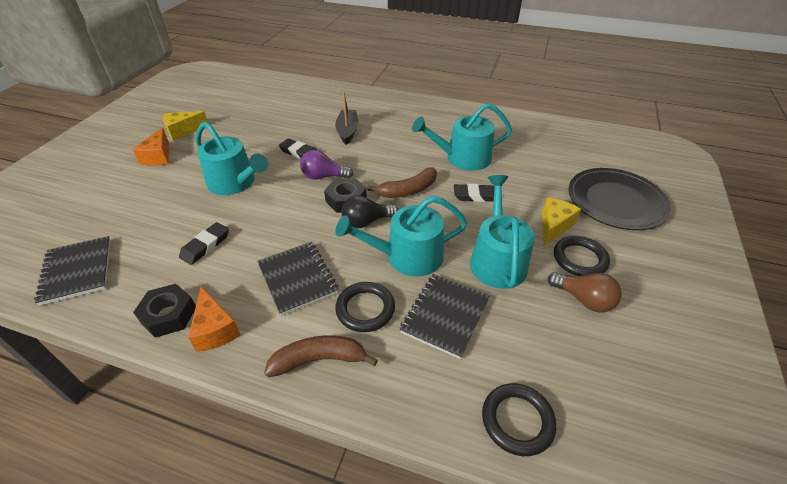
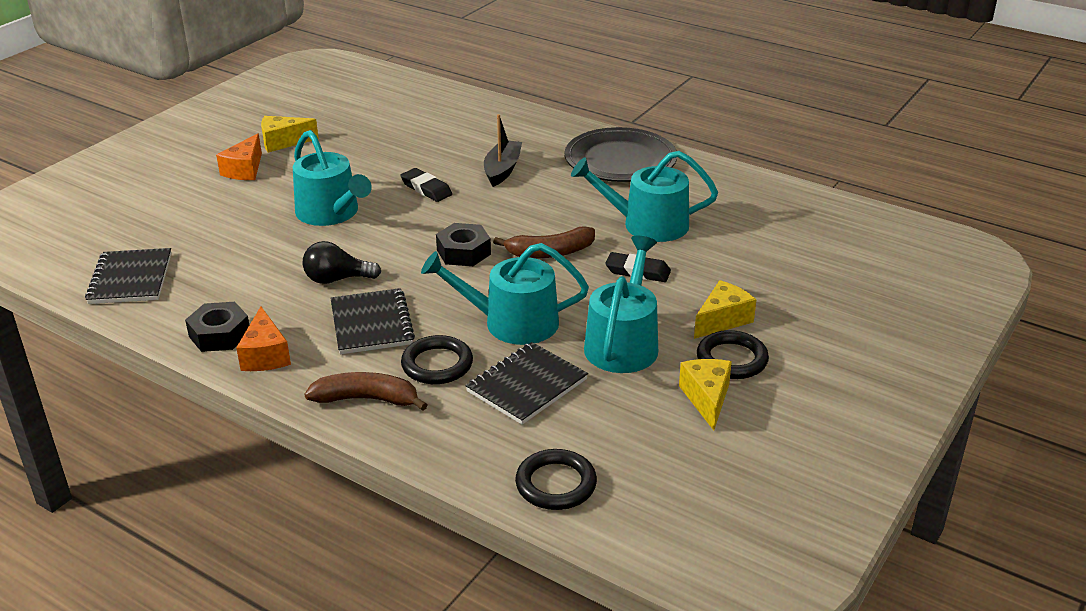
camera: 15 degrees right, 10 degrees down
black eraser [179,222,229,265] -> none
purple light bulb [300,150,353,180] -> none
black light bulb [341,195,398,228] -> black light bulb moved to [303,241,381,284]
brown light bulb [548,272,622,312] -> yellow cheese [679,359,732,431]
black plate [569,168,671,230] -> black plate moved to [565,127,677,182]

